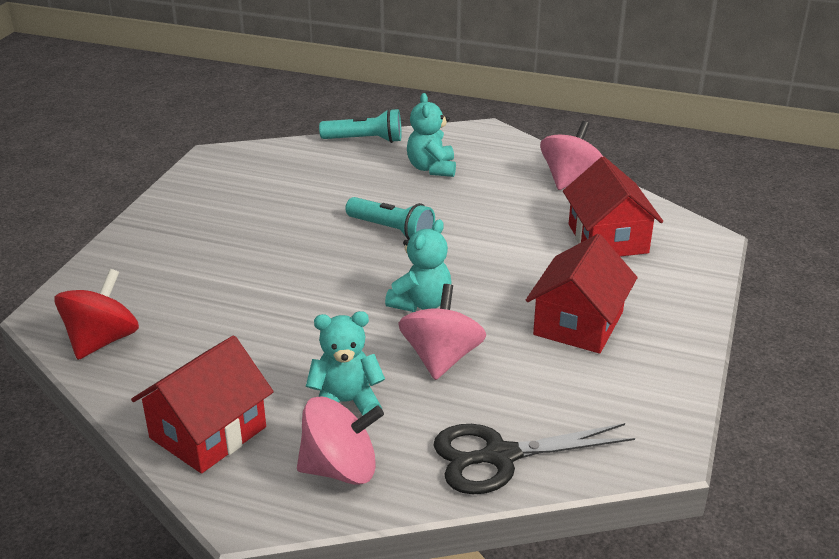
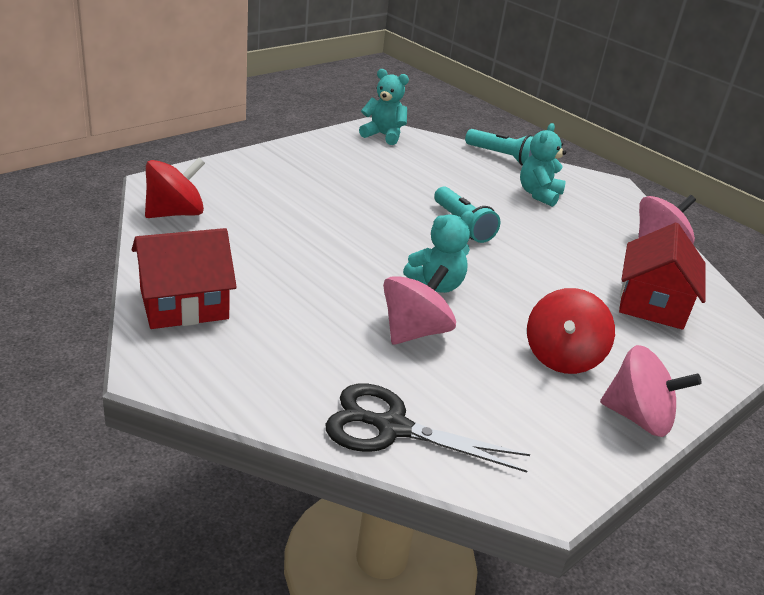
camera: 25 degrees right, 0 degrees up
pink spinning top [297,396,384,485] -> pink spinning top moved to [600,345,702,437]
turquoise teddy bear [306,311,385,415] -> turquoise teddy bear moved to [359,69,409,145]
red house [526,234,638,353] -> red spinning top [527,288,615,374]

